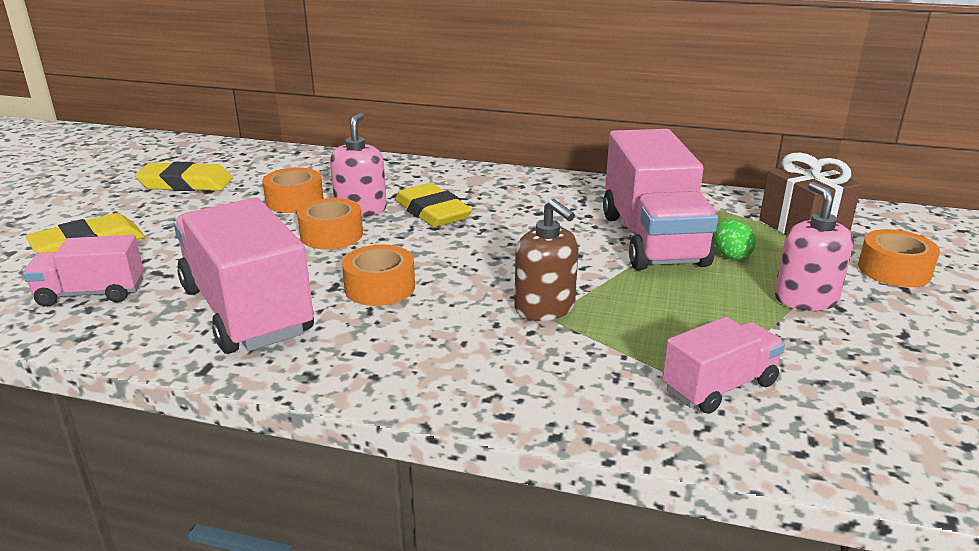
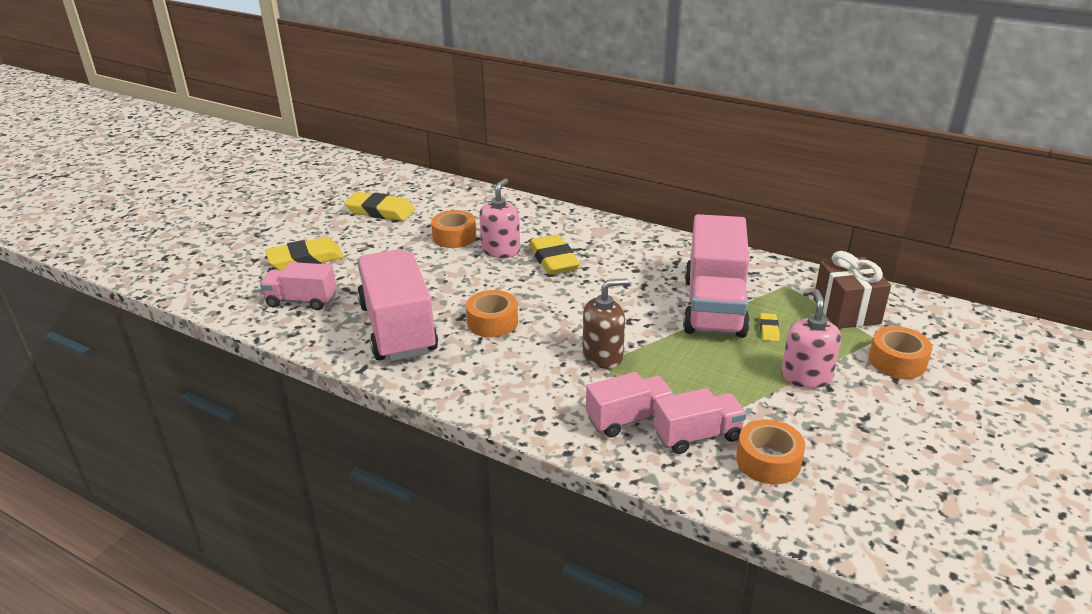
camera: 15 degrees right, 5 degrees up
orange tape [297,198,363,249] -> orange tape moved to [736,419,805,484]
brown soap dispenser [515,199,579,321] -> brown soap dispenser turned 90 degrees counterclockwise [583,278,628,369]
green egg [713,219,756,260] -> yellow eraser [760,313,780,341]
none -> pink truck [586,372,675,438]

